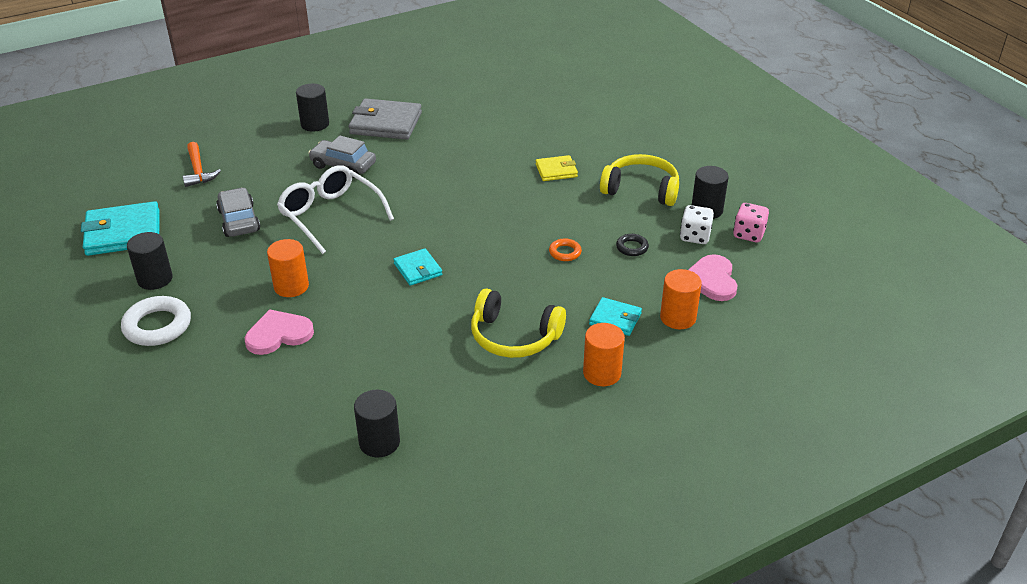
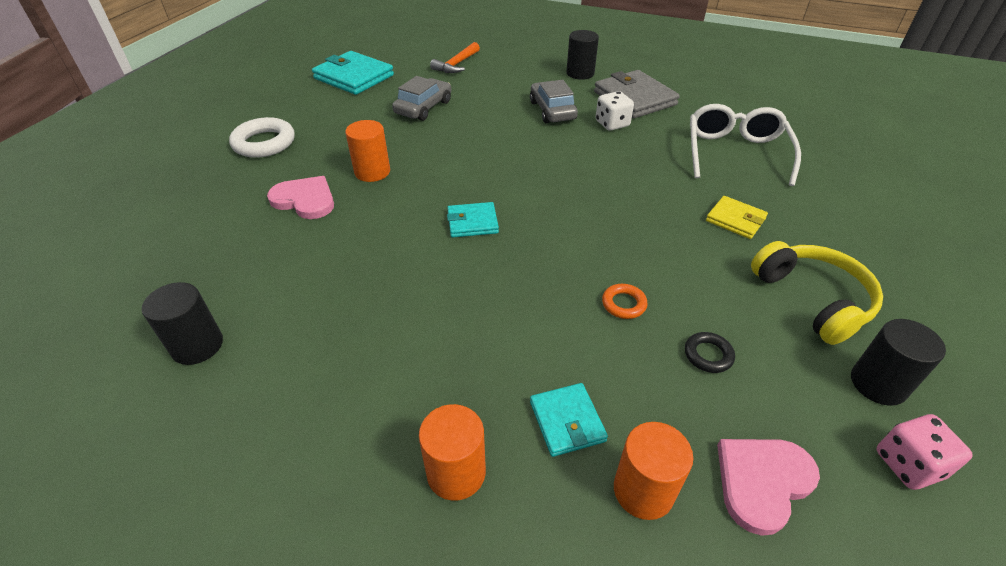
camera: 50 degrees right, 5 degrees up
black cylinder [127,232,173,290] -> none
white glasses [277,165,394,254] -> white glasses moved to [690,104,801,186]
turquoise wallet [393,248,442,286] -> turquoise wallet turned 60 degrees clockwise [447,202,499,238]
yellow headphones [471,289,566,358] -> none
white dice [680,205,714,244] -> white dice moved to [596,91,634,131]

